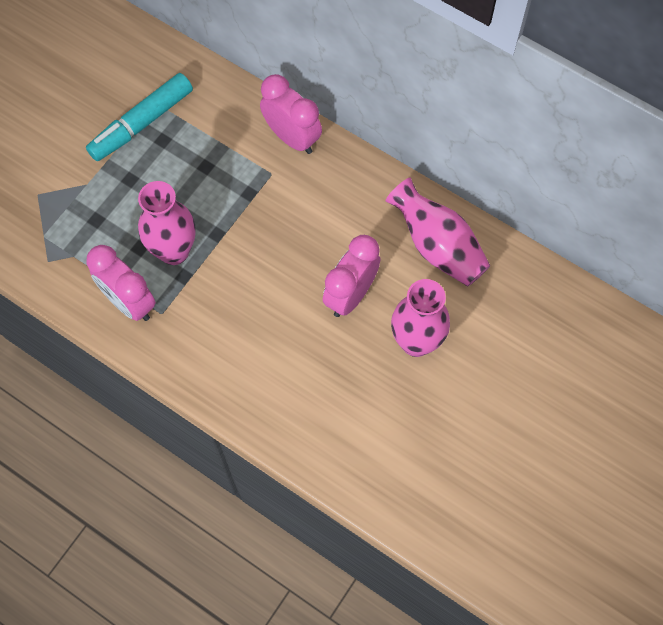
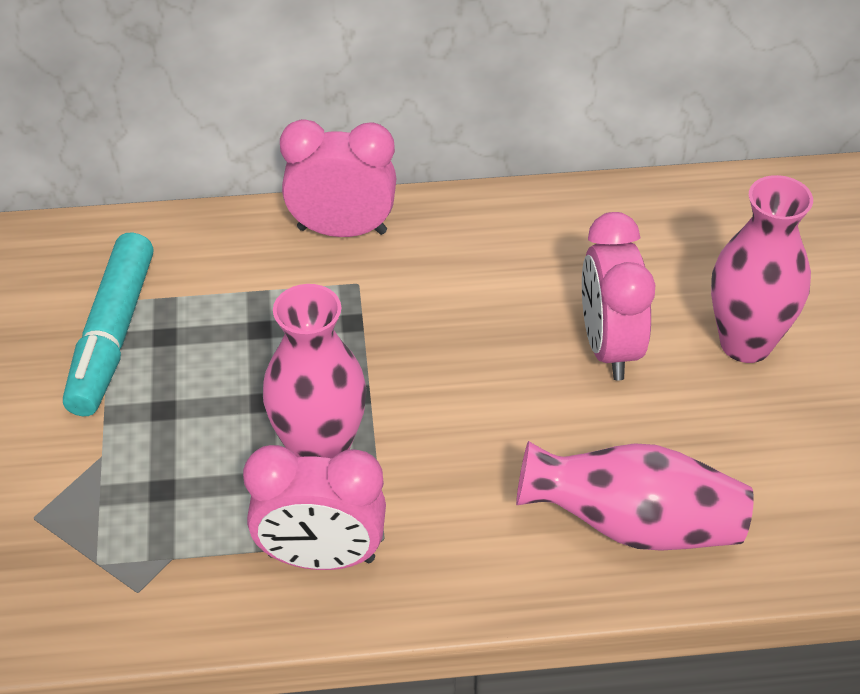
camera: 40 degrees left, 20 degrees down
pink vase [385,178,490,286] -> pink vase moved to [516,441,754,551]

